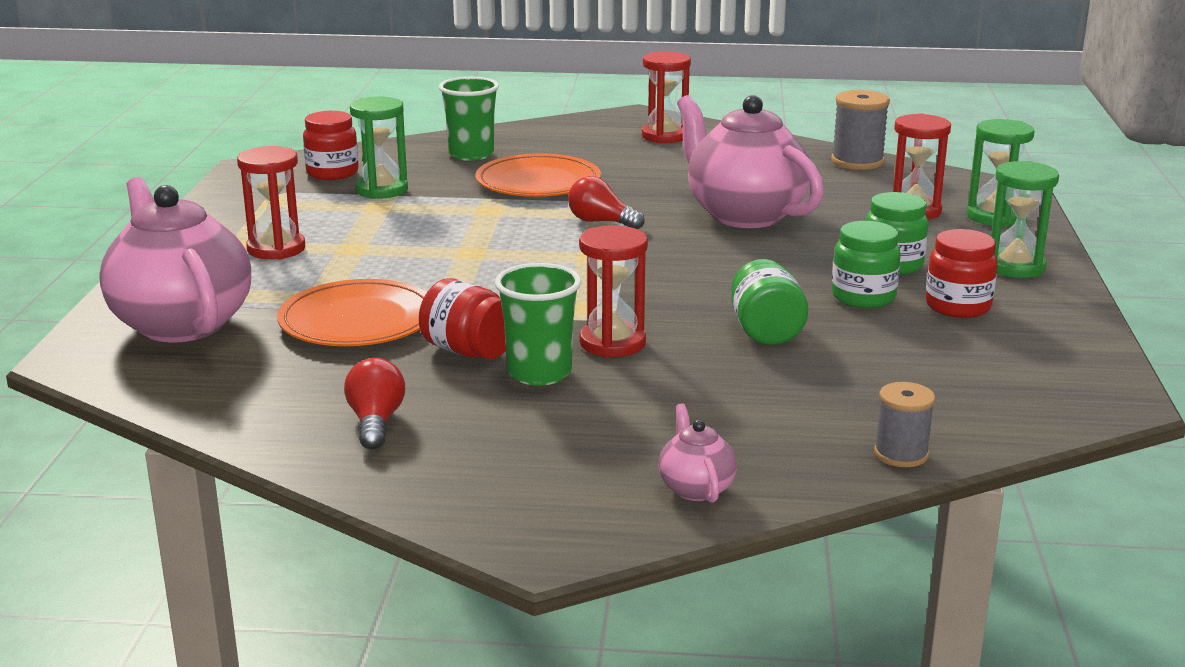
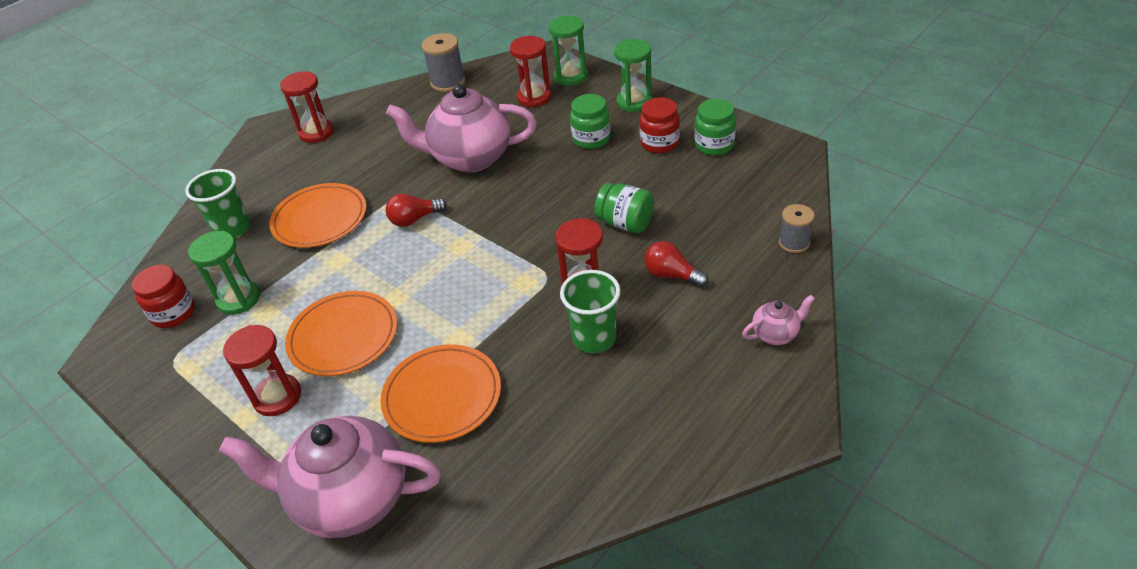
camera: 50 degrees left, 20 degrees up
red light bulb [344,358,405,450] -> red light bulb moved to [644,241,709,287]
red jar [419,278,506,359] -> none
pink teapot [658,404,737,503] -> pink teapot turned 135 degrees clockwise [742,295,815,345]
green jar [832,221,901,308] -> green jar moved to [694,99,736,156]
none -> orange plate [285,291,397,376]

